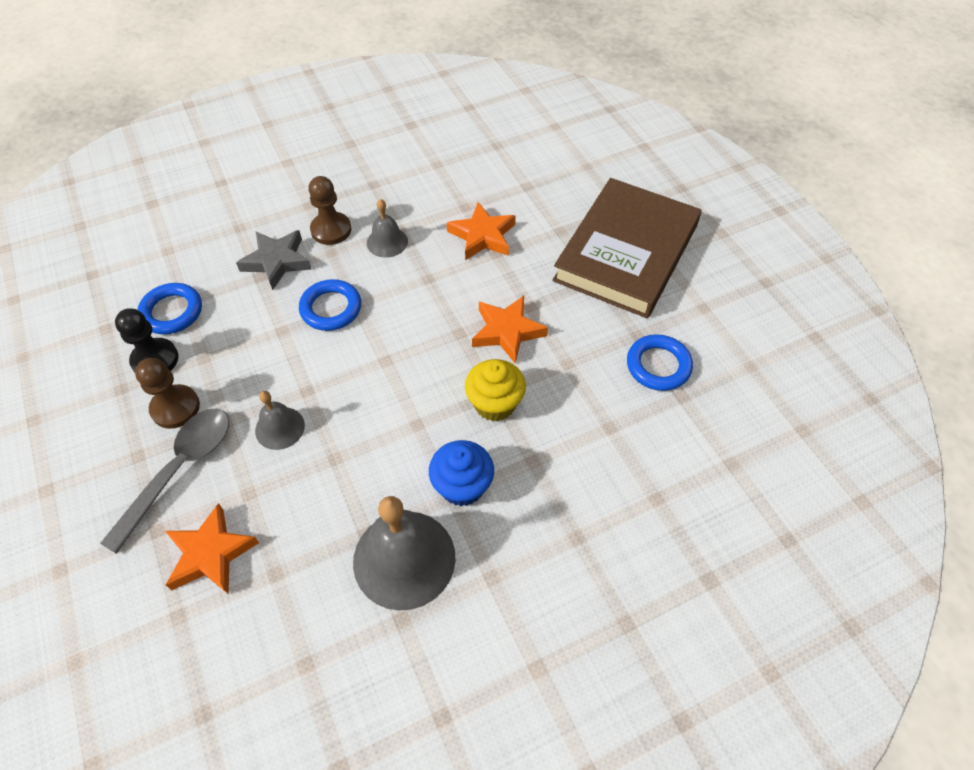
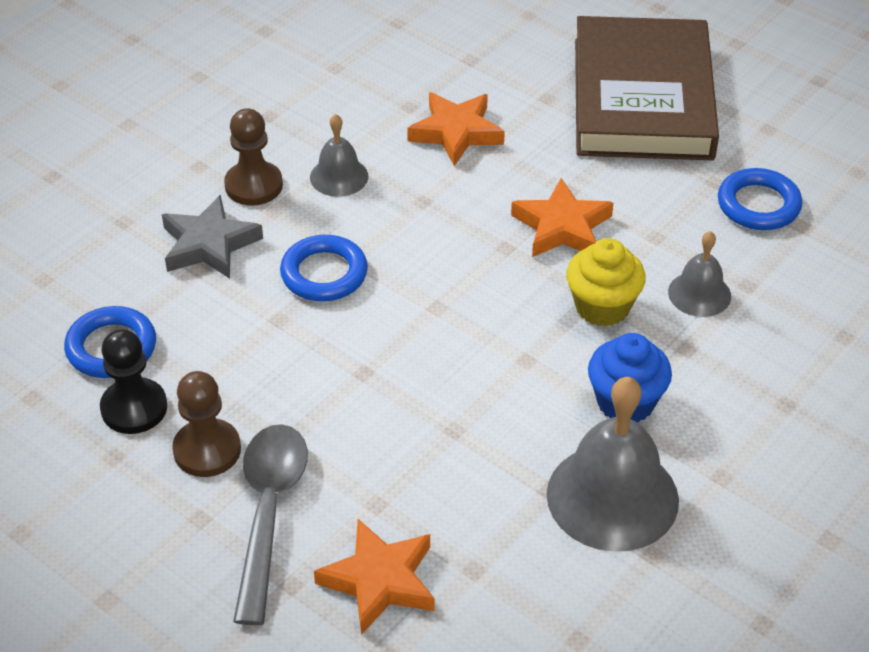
camera: 25 degrees left, 10 degrees down
grey bell [255,391,305,450] -> grey bell moved to [668,231,731,317]

